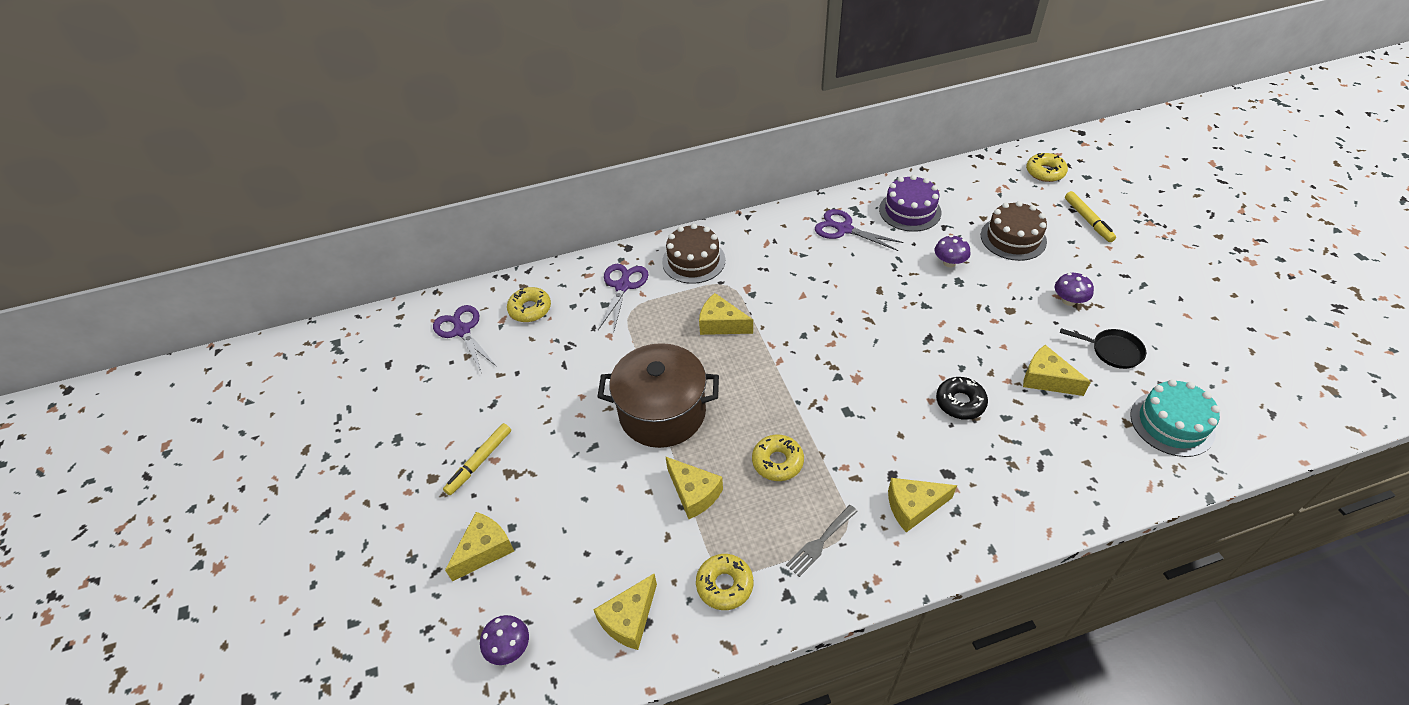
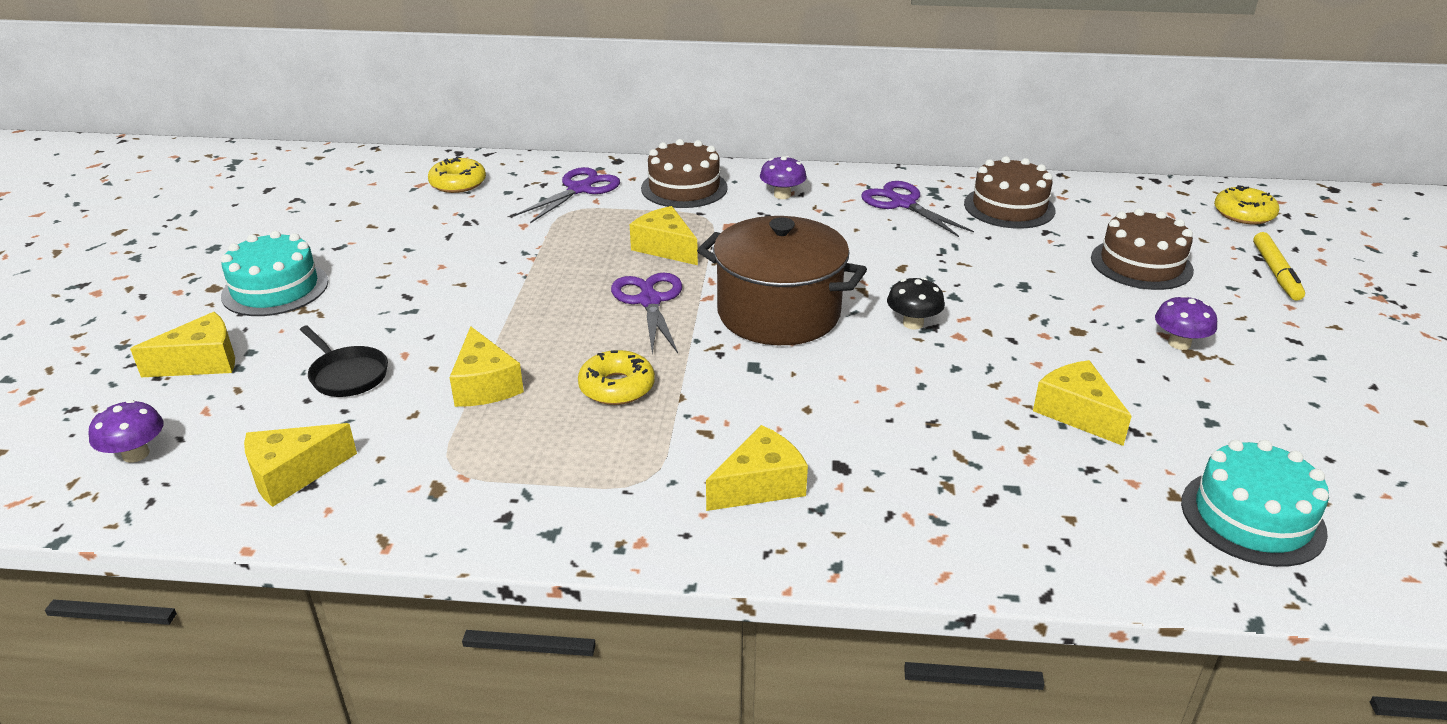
camera: 20 degrees right, 15 degrees down
purple scissors [433,305,497,372] -> purple scissors moved to [611,272,682,354]
yellow marker [443,423,511,495] -> turquoise cake [221,231,328,316]
brown pot [597,343,719,448] -> brown pot moved to [697,216,867,345]
yellow donut [696,554,753,610] -> none
grey fork [786,505,858,577] -> none
purple cake [879,175,941,232] -> brown cake [964,156,1056,229]
yellow cheese [888,478,957,532] -> yellow cheese turned 135 degrees clockwise [706,425,808,511]
purple mushroom [935,235,970,268] -> purple mushroom moved to [760,156,807,199]
black donut [936,377,988,420] -> none
black pan [1060,328,1146,369] -> black pan moved to [300,325,388,397]
none -> black mushroom [887,277,945,330]

